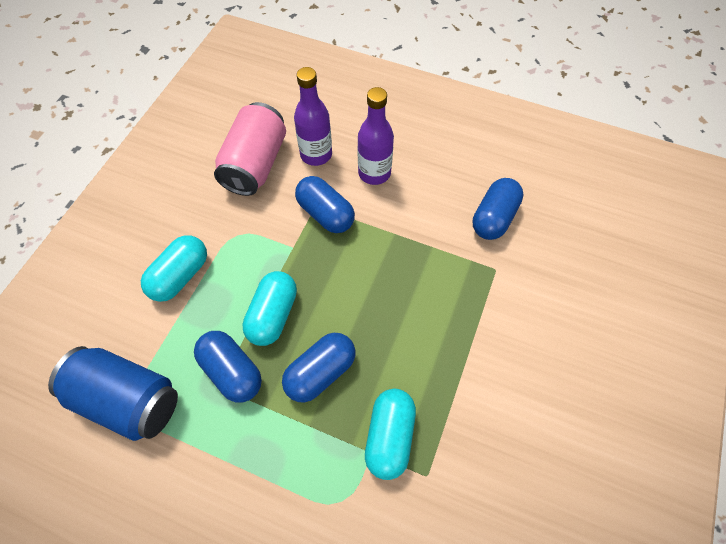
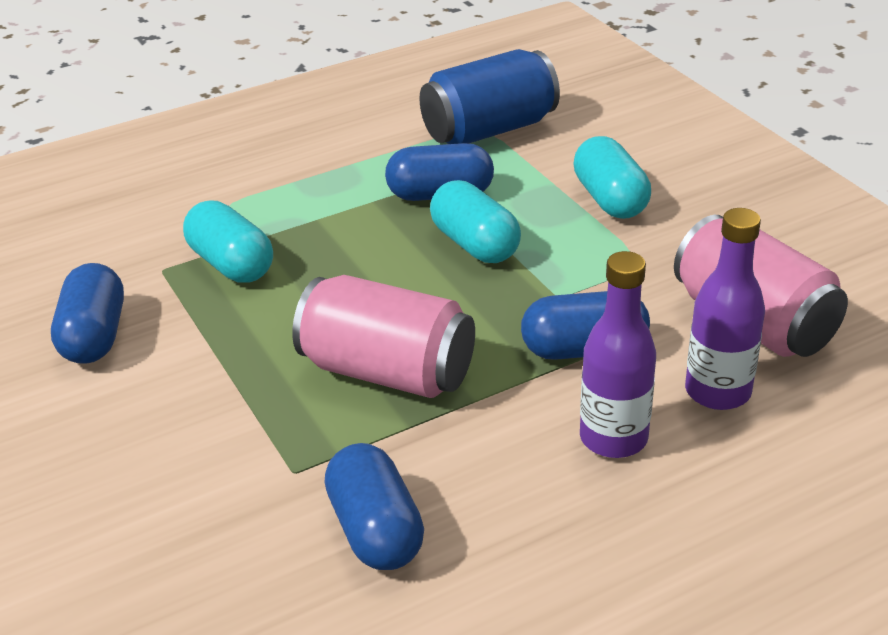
camera: 130 degrees right, 25 degrees down
blue capsule [282,333,356,403] -> blue capsule moved to [51,263,124,364]
none -> pink can [292,275,475,398]

